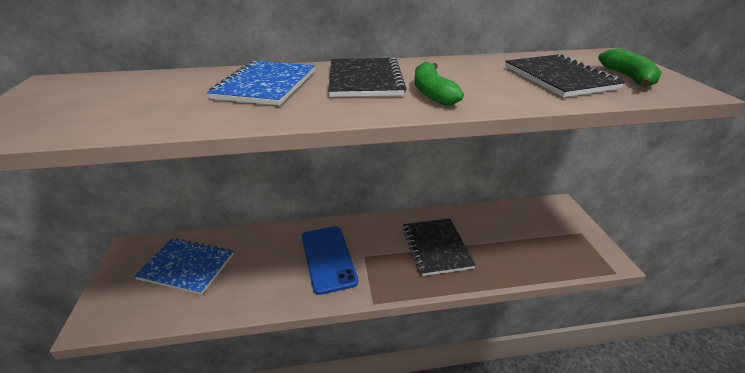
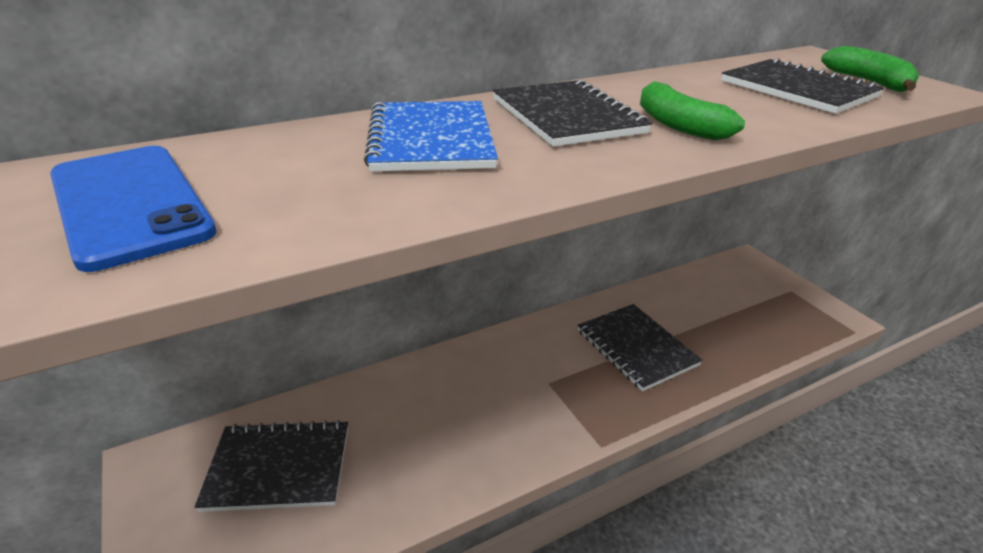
camera: 20 degrees left, 0 degrees up
blue notebook [134,238,234,295] -> black notebook [195,420,348,512]
blue phone [302,226,358,295] -> blue phone moved to [50,146,217,272]

